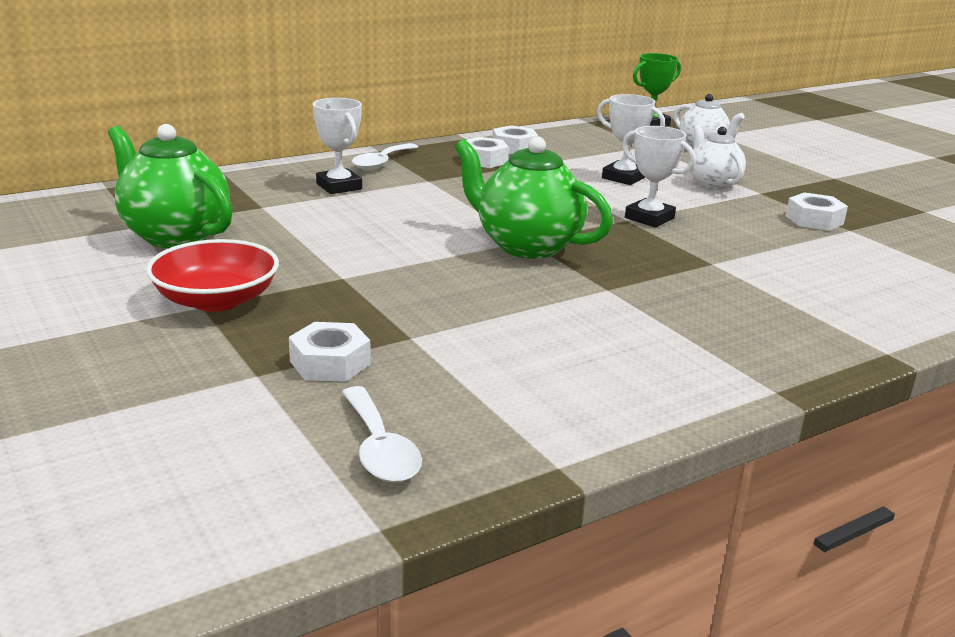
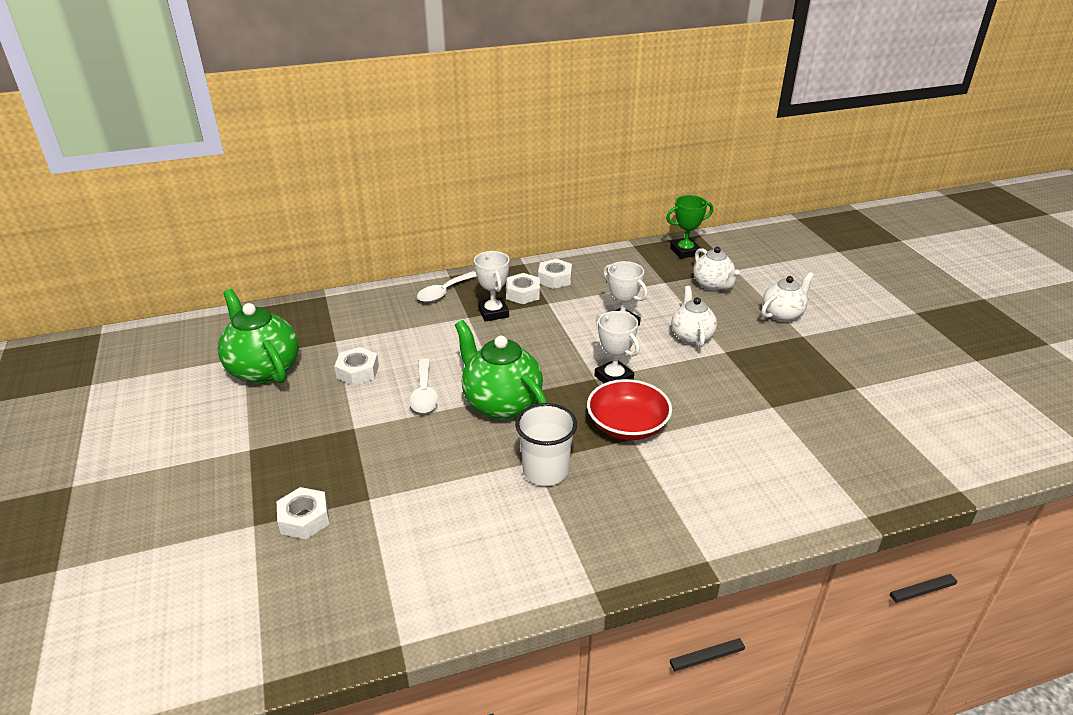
camera: 15 degrees right, 10 degrees up
red bowl [146,239,279,312] -> red bowl moved to [587,379,672,440]
white trophy [313,98,362,194] -> white trophy moved to [474,251,510,322]
white spoon [342,386,422,483] -> white spoon moved to [409,358,439,413]
white nut [786,192,848,231] -> white nut moved to [334,347,379,386]
none -> white cup [515,403,577,486]
none -> white teapot [761,272,814,322]

